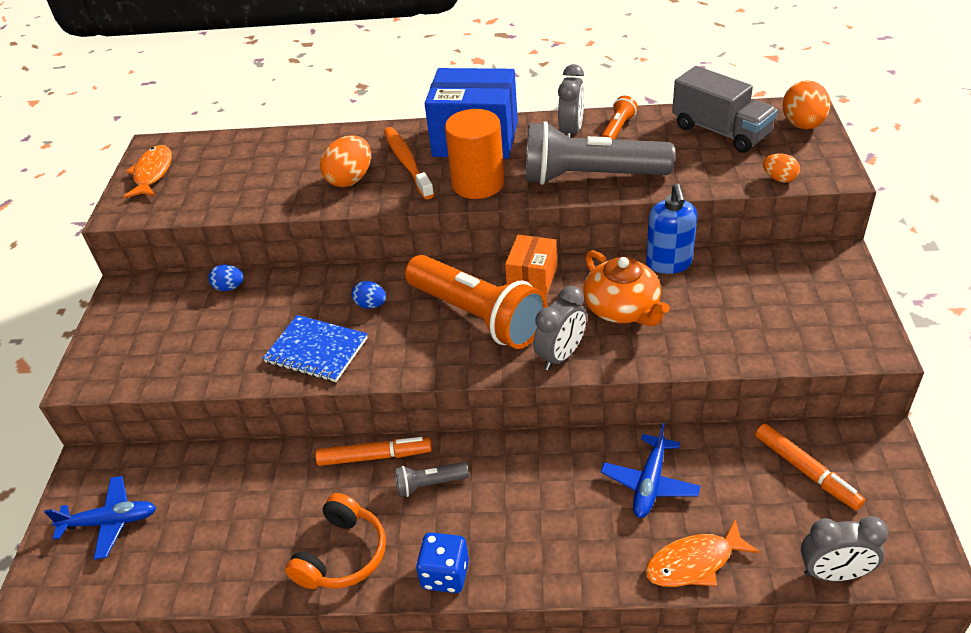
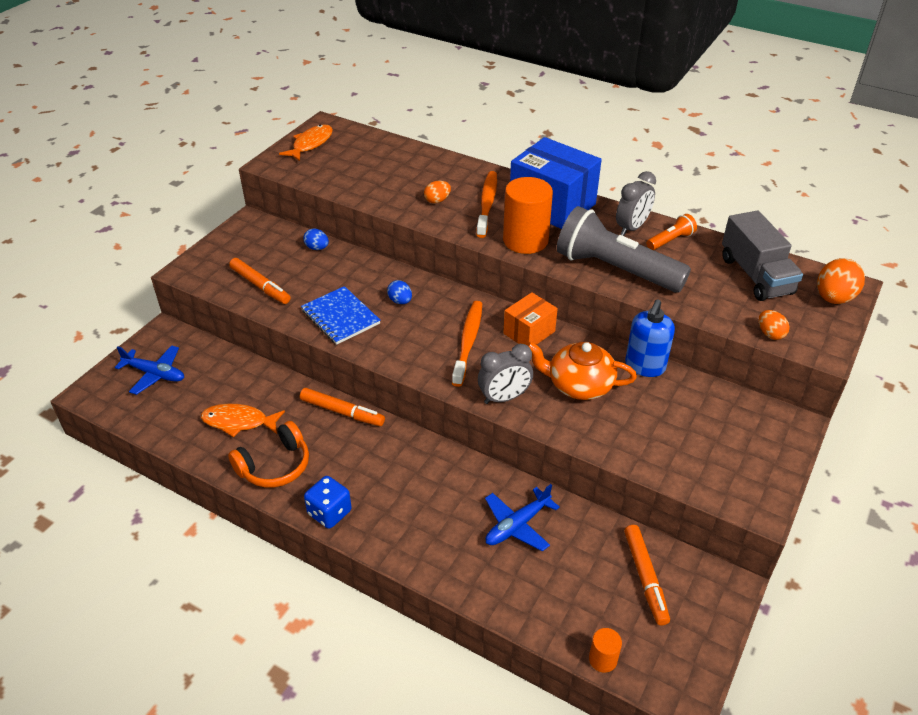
camera: 25 degrees right, 0 degrees up
orange egg [320,135,371,187] -> orange egg [424,181,451,203], size x0.58
grey flashlight [395,462,469,497] -> none
orange flashlight [405,255,547,349] -> orange toothbrush [452,301,482,387]
orange teapot [583,250,669,326] -> orange teapot turned 105 degrees clockwise [527,342,637,400]
orange fish [645,519,759,587] -> orange fish moved to [201,404,285,437]
grey clock [801,516,888,581] -> orange cylinder [589,628,622,673]
none -> orange marker [229,258,290,304]

